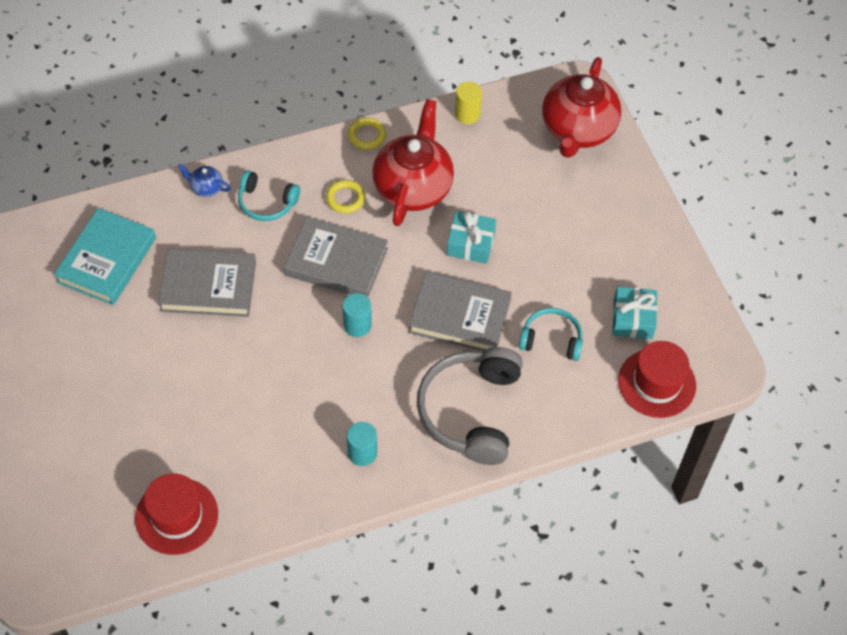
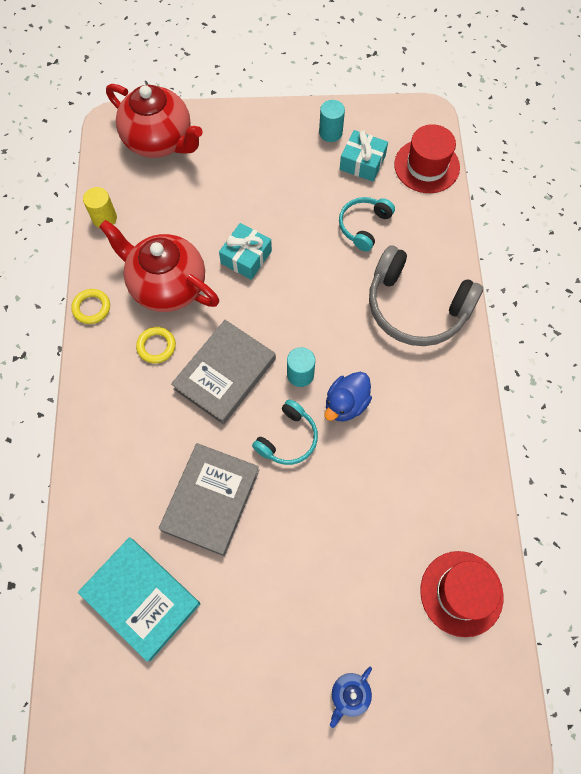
camera: 70 degrees left, 10 degrees up
blue teapot [178,164,231,197] -> blue teapot moved to [330,667,372,728]
turquoise headphones [238,170,300,221] -> turquoise headphones moved to [252,399,318,465]
turquoise cylinder [347,422,377,466] -> turquoise cylinder moved to [319,100,345,142]
grey book [409,272,512,351] -> none
none -> blue duck [325,372,372,421]

